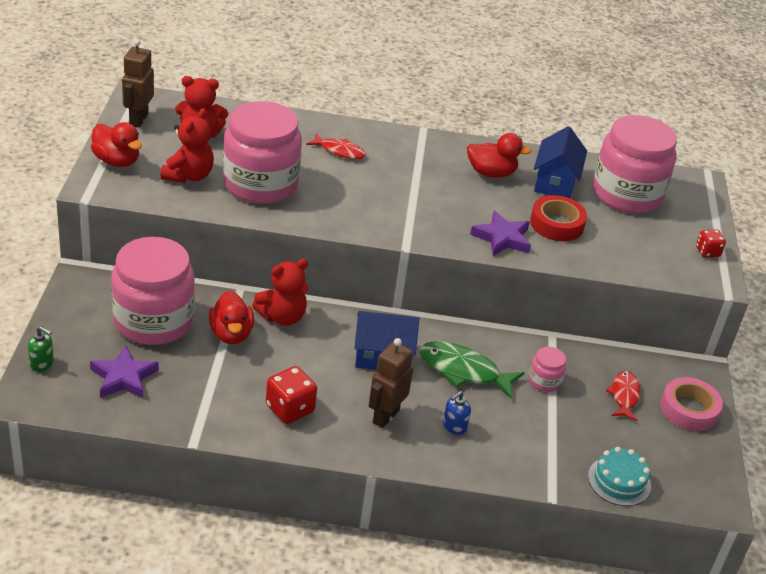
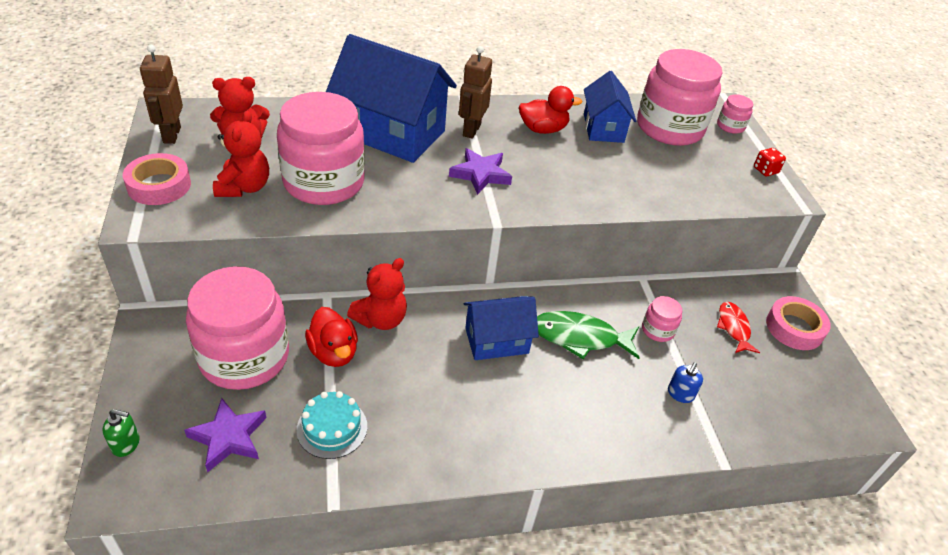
camera: 15 degrees left, 5 degrees up
red duck [91,122,142,167] -> pink tape [123,153,191,205]
red dice [266,366,317,424] -> none
red fish [306,133,366,159] -> blue house [326,34,457,163]
brown robot [369,338,413,428] -> brown robot moved to [459,46,492,139]
blue soap dispenser [443,391,471,435] -> blue soap dispenser moved to [668,362,703,403]
purple star [470,211,531,256] -> purple star moved to [449,148,512,195]
red tape [530,195,587,241] -> none
turquoise cake [588,447,651,506] -> turquoise cake moved to [296,391,367,459]
none -> pink jar [717,94,753,134]

